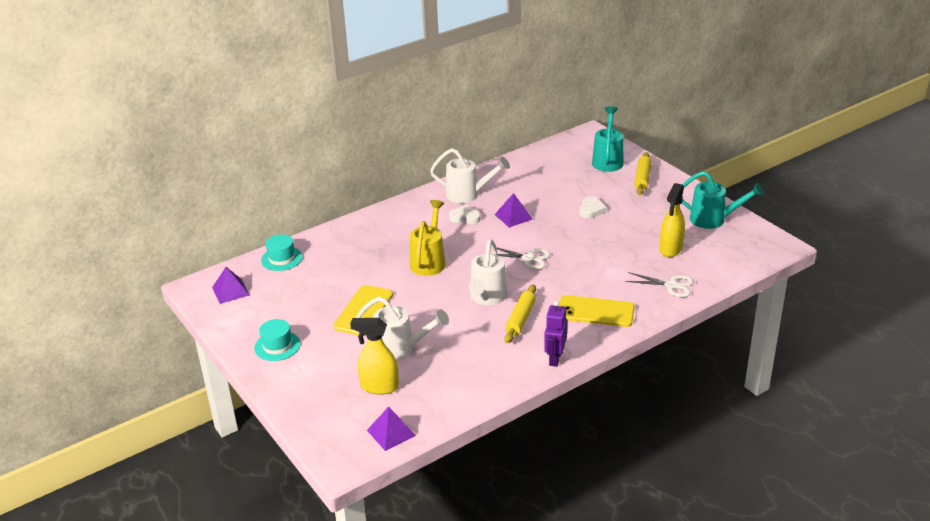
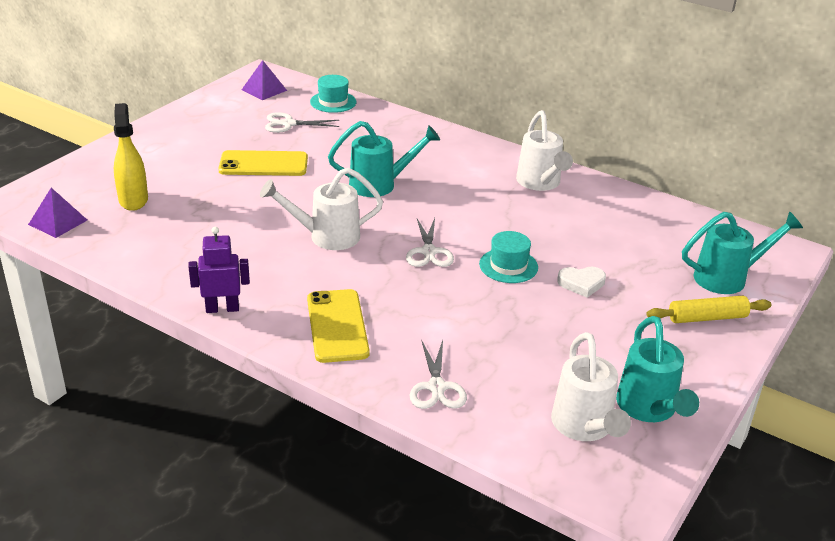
camera: 65 degrees right, 0 degrees up
turquoise hat [254,319,300,361] -> turquoise hat moved to [479,231,538,283]
white watering can [356,297,449,361] -> white watering can moved to [551,332,631,441]
yellow watering can [410,200,446,276] -> turquoise watering can [328,121,440,197]
white heart [449,205,481,224] -> none
purple pyramid [494,193,533,228] -> none
yellow rolling pin [504,284,536,343] -> none
yellow spray bottle [660,183,685,257] -> none
none -> white scissors [265,112,340,133]

